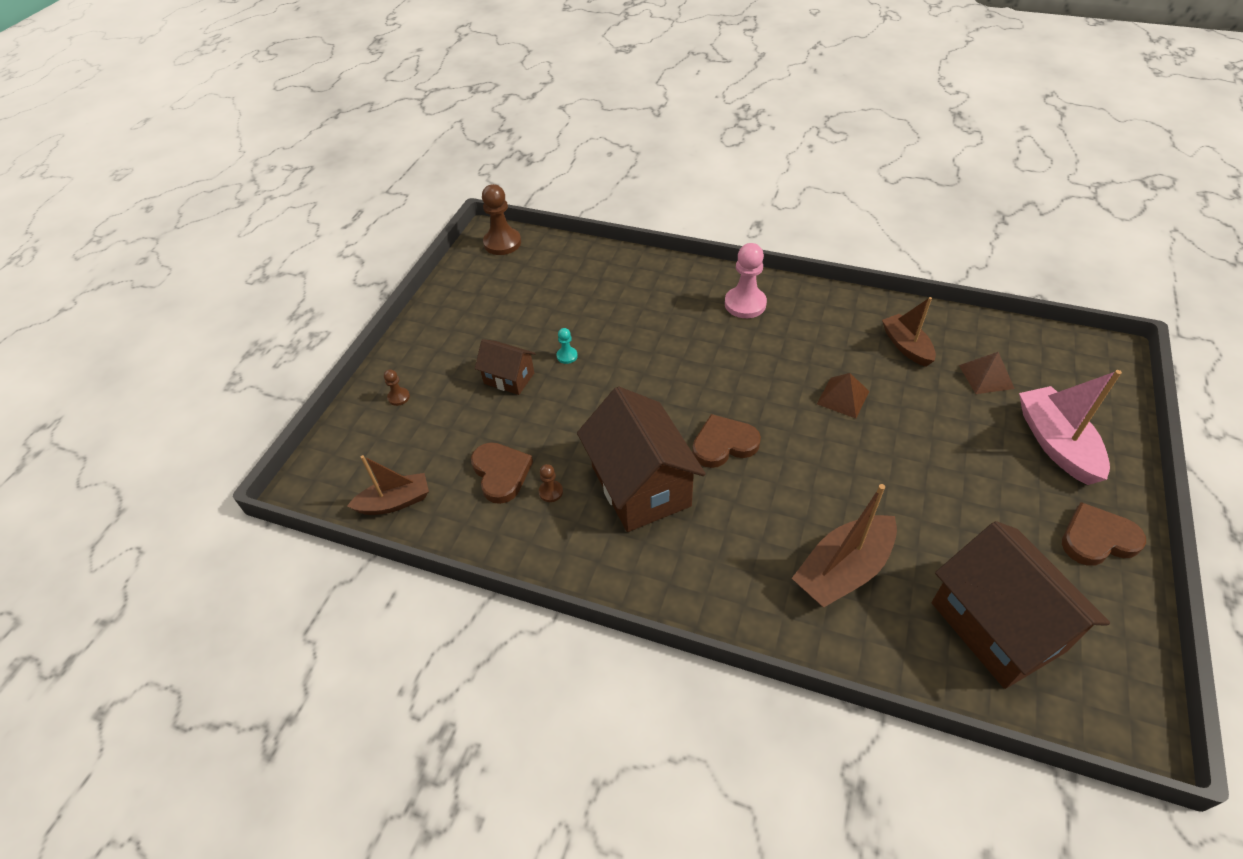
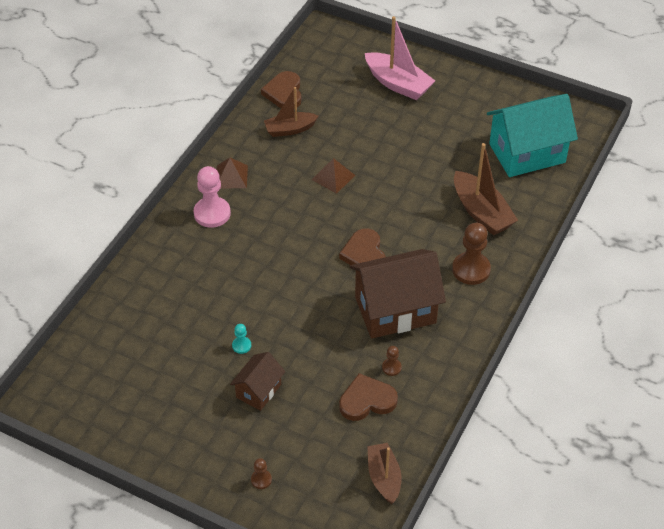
camera: 85 degrees left, 0 degrees up
brown pawn [482,184,521,255] -> brown pawn moved to [452,223,491,285]
brown house [932,521,1110,689] -> turquoise house [487,94,578,177]
brown pyramid [959,352,1015,394] -> brown pyramid moved to [216,158,248,188]
pink boat [1019,370,1122,485] -> pink boat turned 135 degrees counterclockwise [365,16,435,100]
brown heart [1062,502,1146,566] -> brown heart moved to [261,71,302,109]

